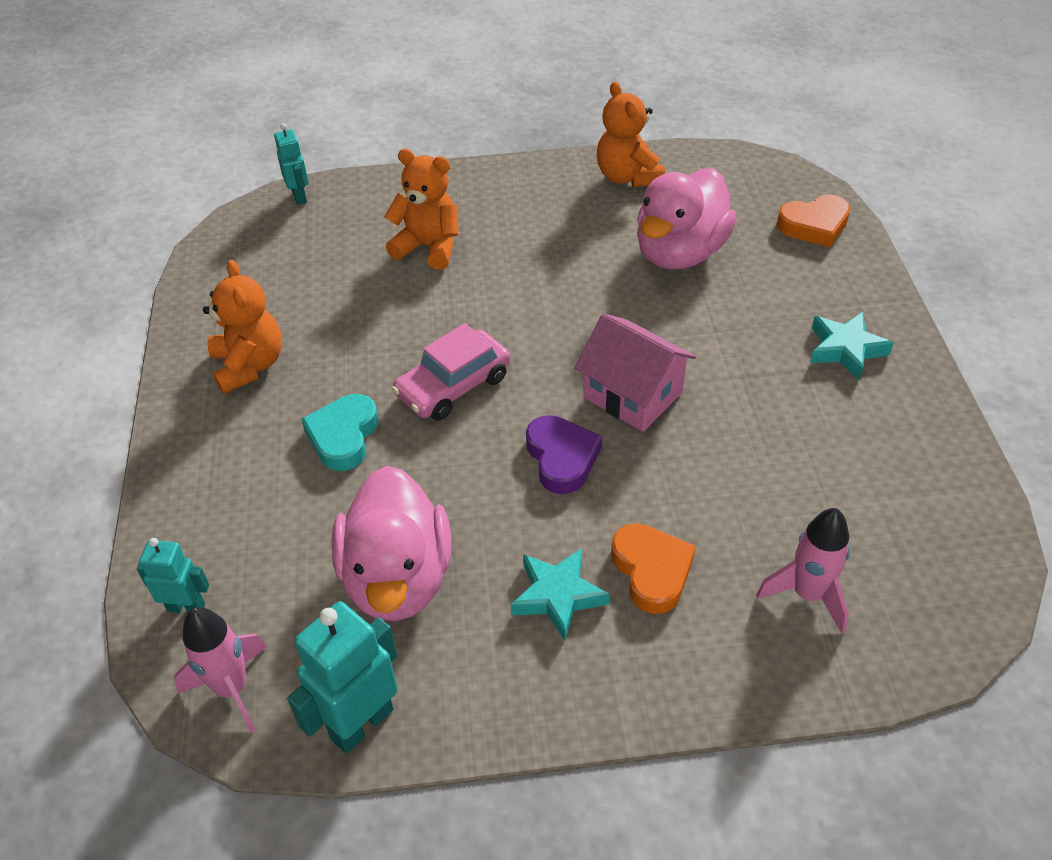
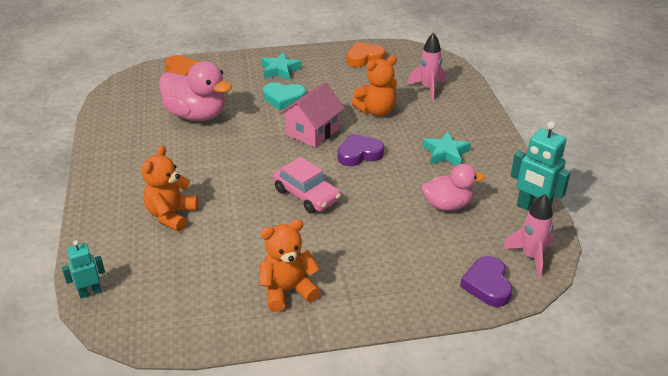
camera: 95 degrees left, 10 degrees down
turquoise robot [137,538,209,613] -> purple heart [460,256,512,307]
turquoise heart [301,394,378,471] -> turquoise heart moved to [263,82,306,110]
pink duck [331,466,451,621] -> pink duck [422,164,485,211], size x0.64
orange teddy bear [597,81,665,187] -> orange teddy bear moved to [352,56,397,116]
orange heart [611,523,696,614] -> orange heart moved to [346,42,385,67]

